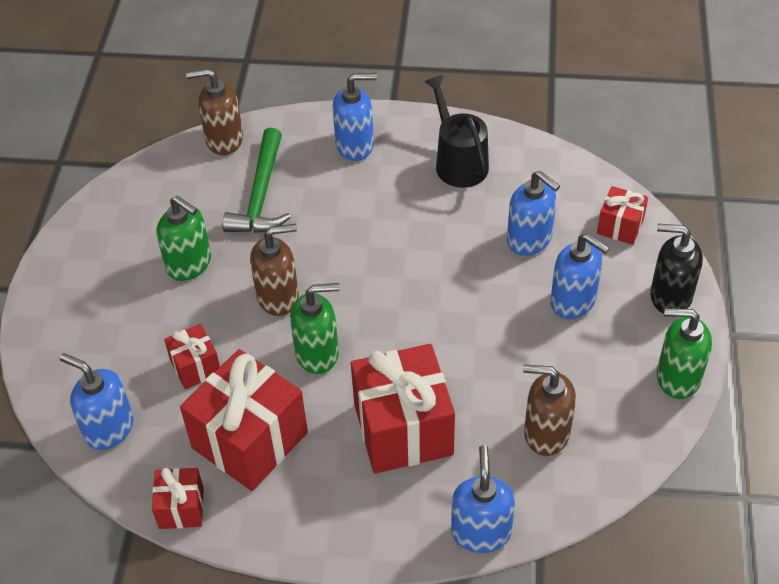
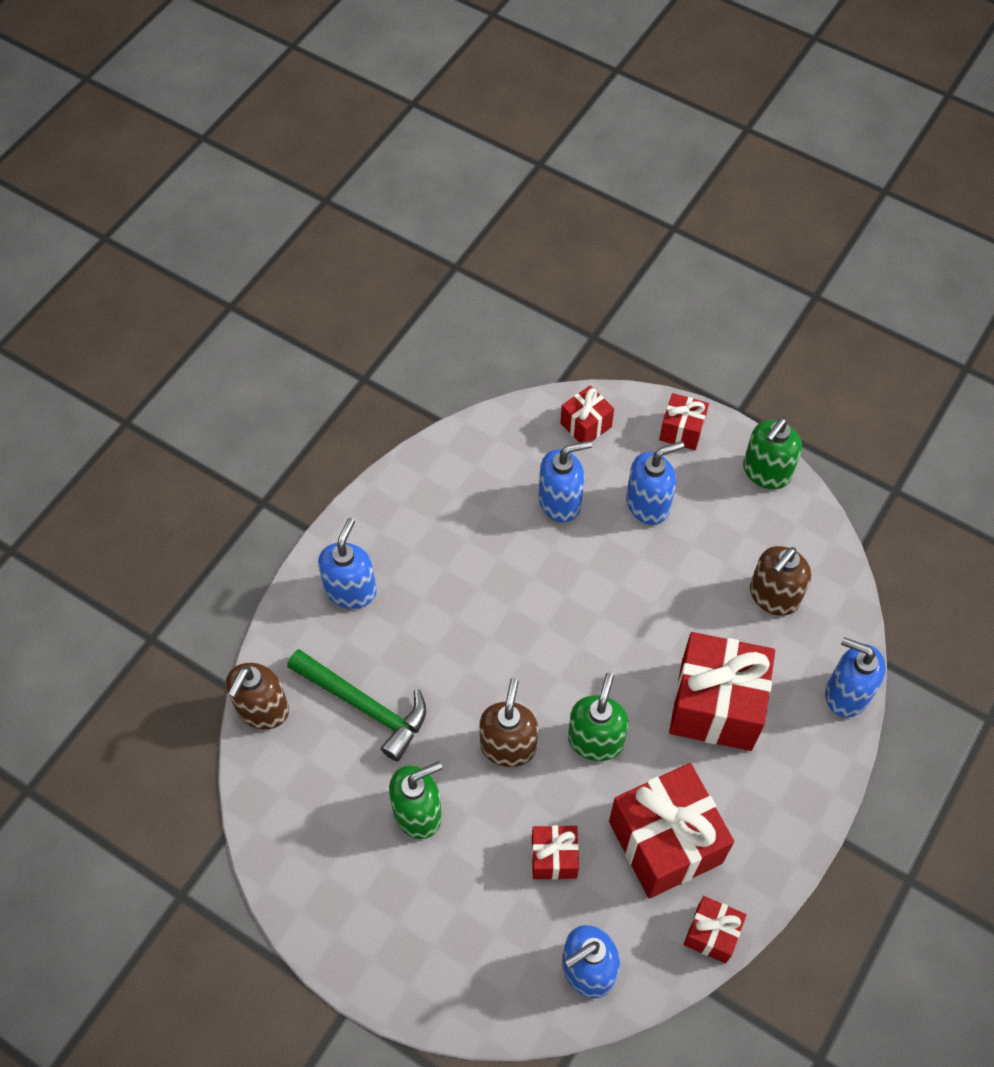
camera: 65 degrees left, 10 degrees up
black watering can [424,75,489,188] -> none
black soap dispenser [650,224,703,314] -> red gift [659,393,709,450]

